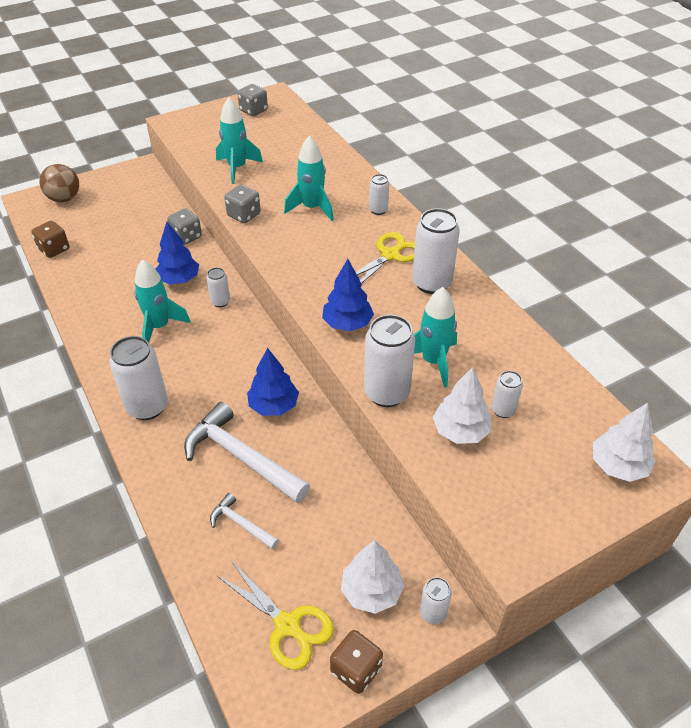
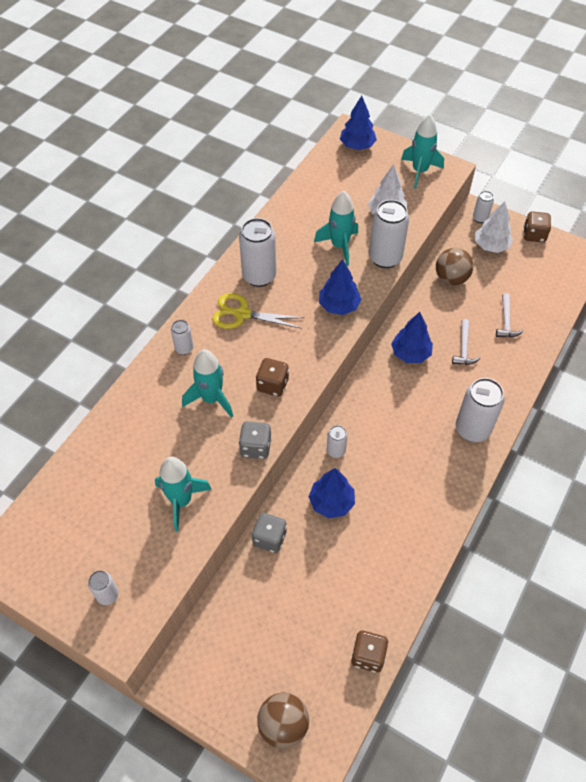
camera: 120 degrees left, 10 degrees up
turquoise rocket [134,259,191,343] -> turquoise rocket moved to [401,114,444,189]
white hammer [184,402,310,503] -> white hammer [452,319,480,365], size x0.51
yellow scissors [216,562,334,670] -> none
grey dice [237,84,268,116] -> none
white can [491,371,523,418] -> white can moved to [88,570,119,605]
white tree [593,403,655,482] -> blue tree [340,96,377,150]
none -> brown dice [256,358,289,396]
none -> brown ball [436,248,474,285]

